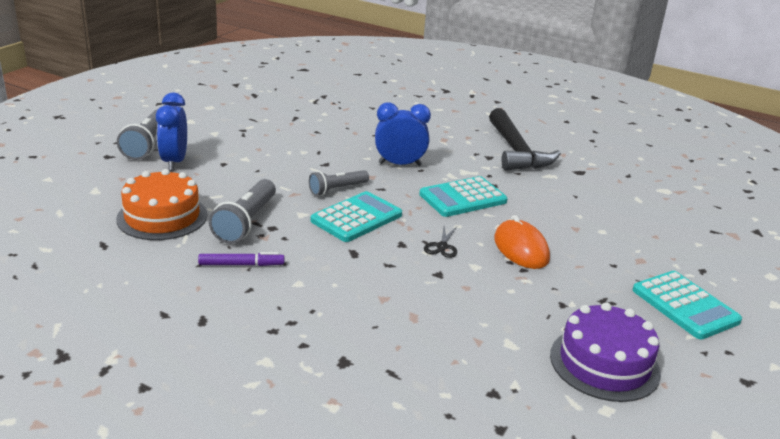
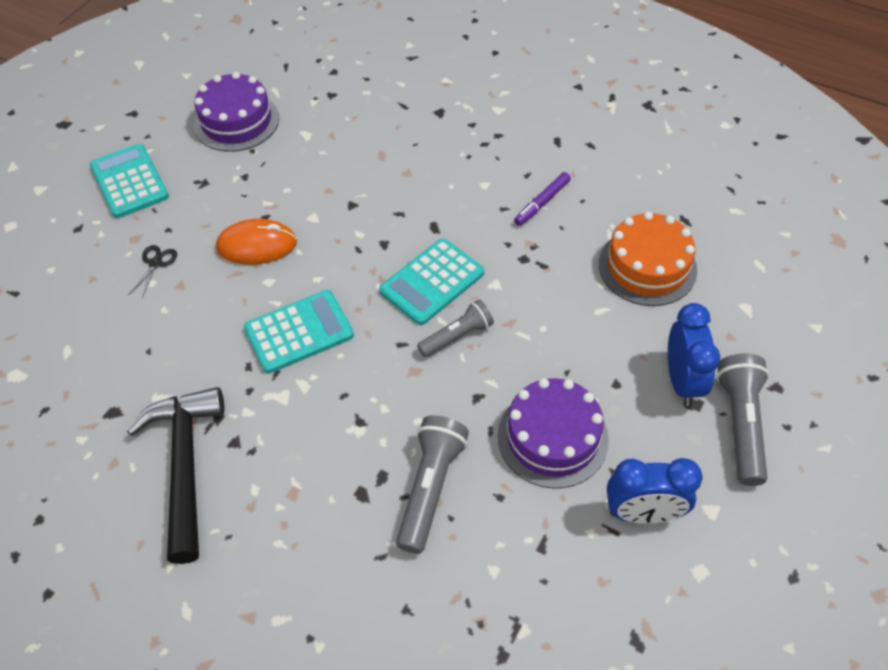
camera: 175 degrees left, 25 degrees up
purple marker [198,252,284,266] -> purple marker turned 45 degrees counterclockwise [514,172,571,226]
grey flashlight [209,179,276,244] -> grey flashlight moved to [396,415,469,554]
blue clock [375,102,431,166] -> blue clock moved to [607,458,702,524]
black scissors [424,227,457,258] -> black scissors moved to [128,245,177,298]
orange mouse [494,215,550,269] -> orange mouse turned 75 degrees counterclockwise [216,219,297,265]
none -> purple cake [498,378,609,488]

